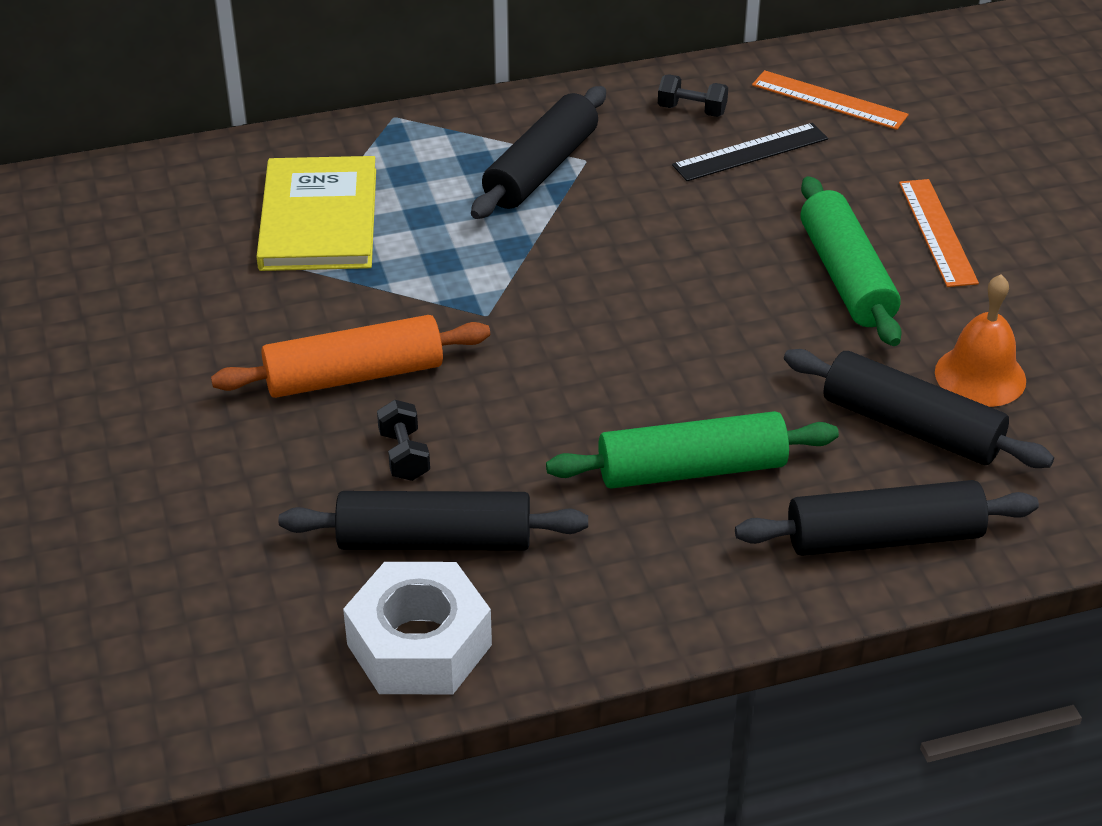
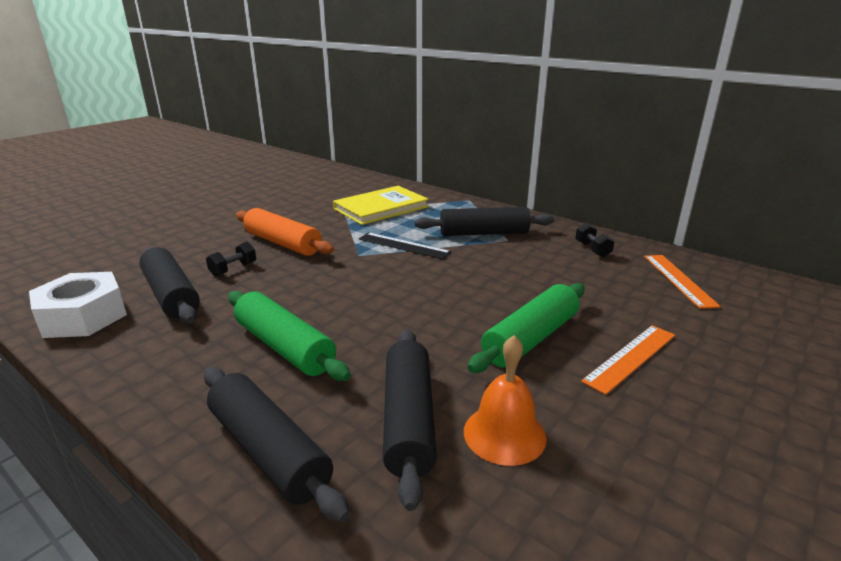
camera: 55 degrees right, 15 degrees down
black ruler [672,123,828,181] -> black ruler moved to [359,232,452,259]

